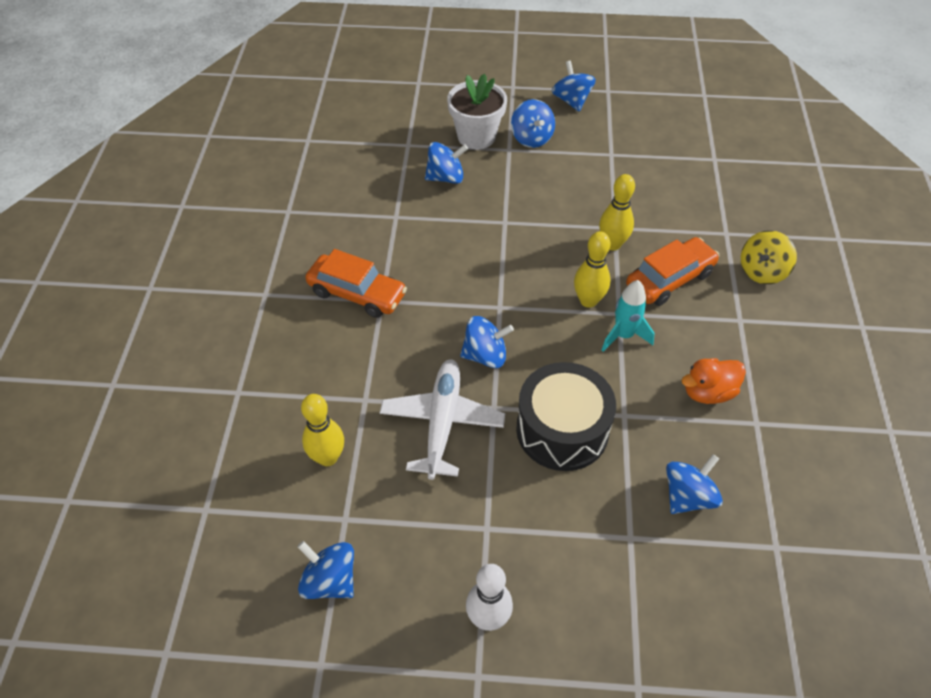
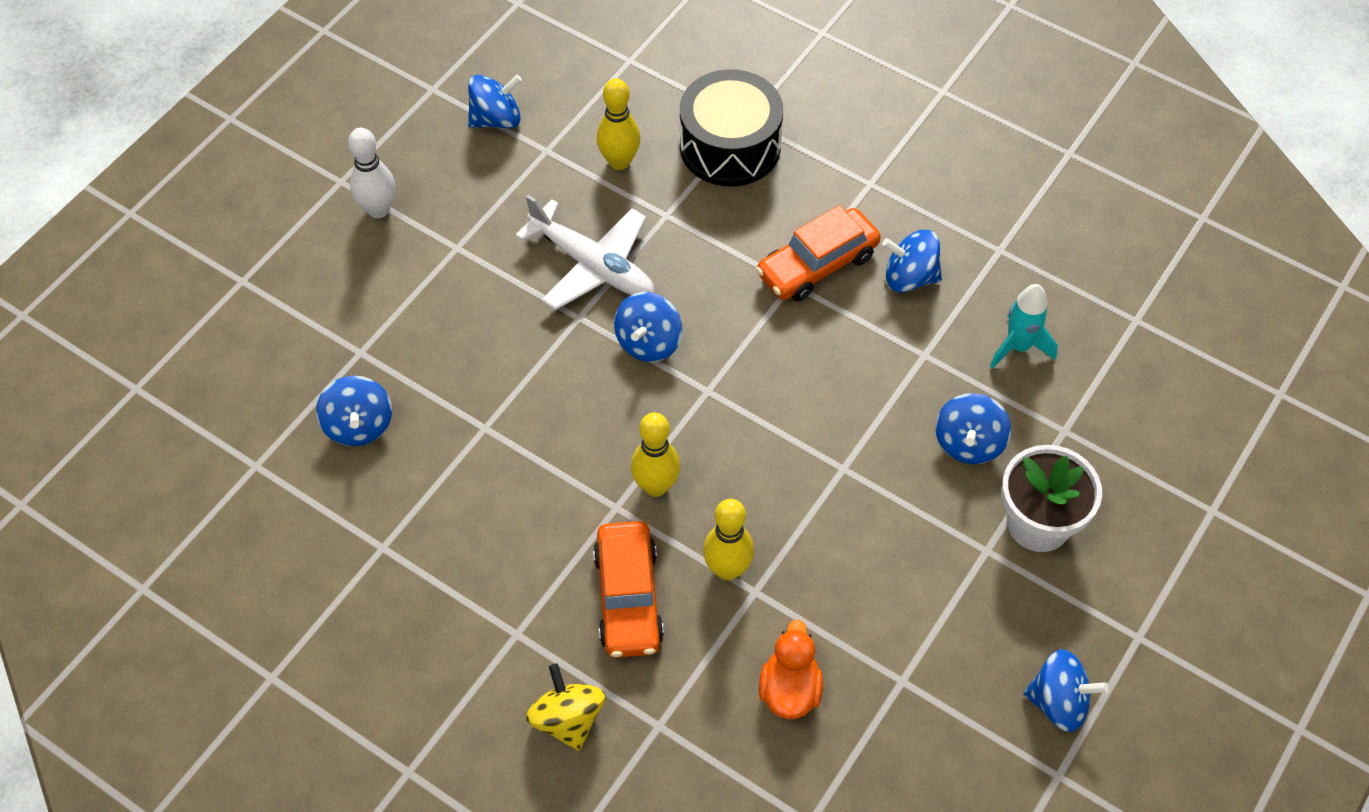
camera: 120 degrees right, 5 degrees up
blue spinning top [511,99,555,148] -> blue spinning top moved to [882,230,942,292]
black drum [516,362,616,471] -> black drum moved to [680,69,783,187]
turquoise rocket [602,280,654,352] -> turquoise rocket moved to [990,284,1058,369]
orange duck [681,358,746,404] -> orange duck moved to [759,619,823,719]

